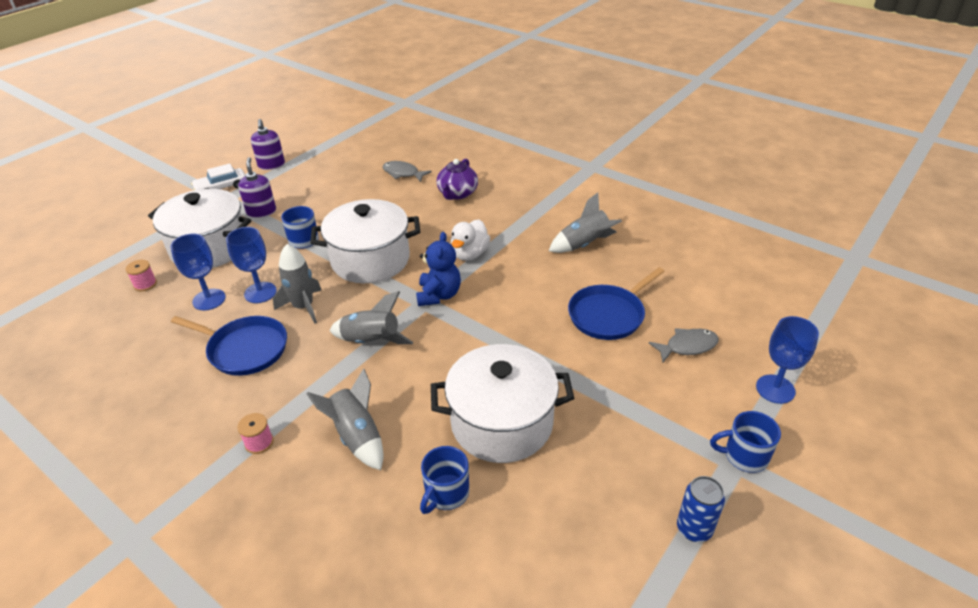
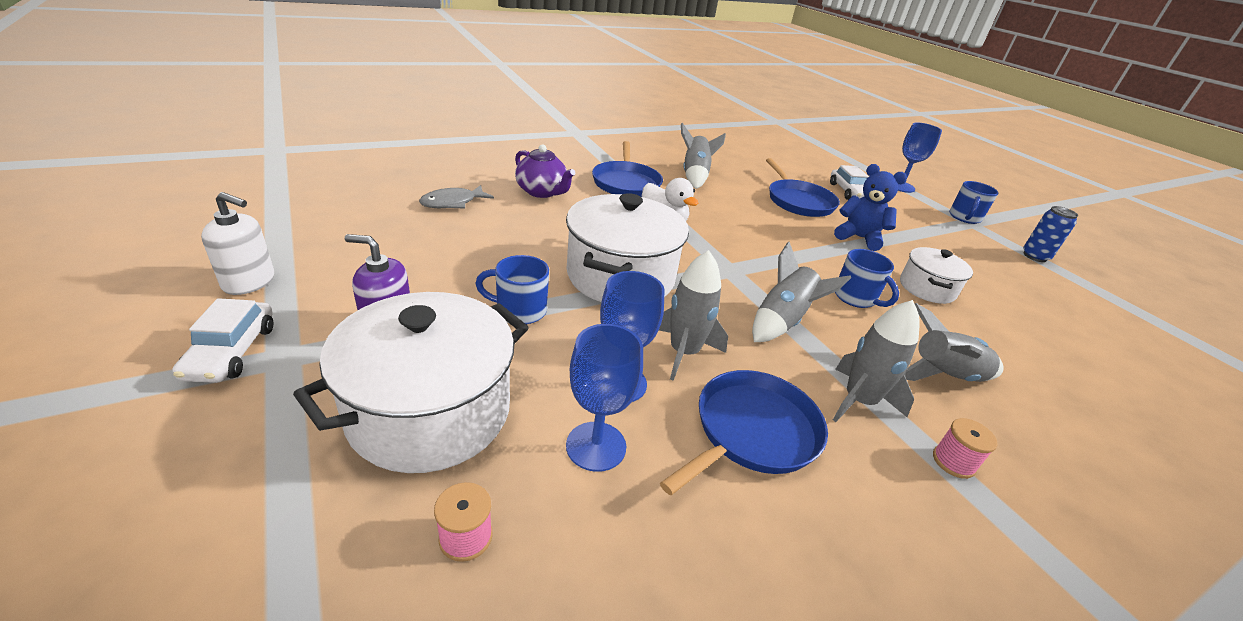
camera: 70 degrees left, 5 degrees down
purple soap dispenser [251,119,285,170] -> white soap dispenser [201,192,274,295]
blue teddy bear [416,232,461,306] -> blue teddy bear moved to [834,164,907,251]
blue mug [420,446,469,514] -> blue mug moved to [835,249,899,308]
white pot [431,344,574,463] -> white pot [900,247,973,304], size x0.55
grey fish [649,328,719,362] -> white car [830,165,869,200]
none -> blue pan [592,141,663,197]
none -> grey rocket [833,300,920,422]

